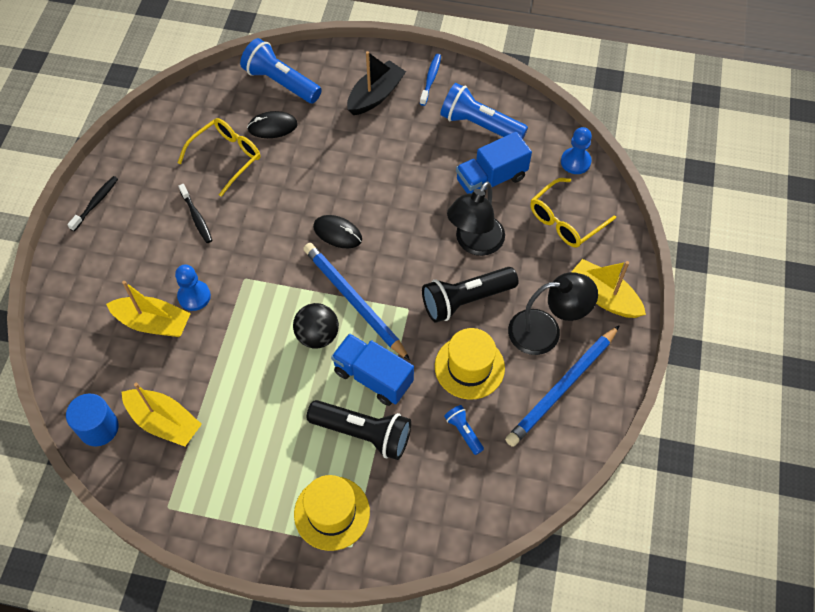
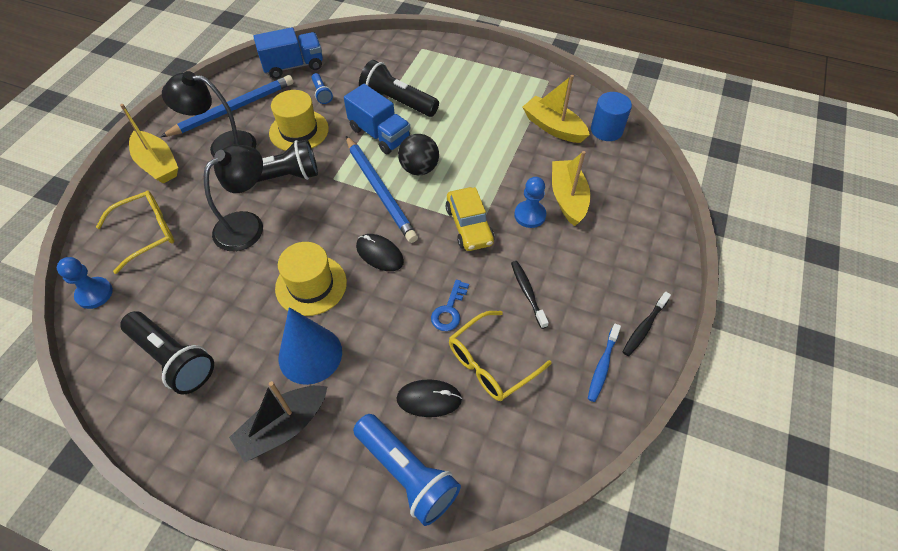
camera: 170 degrees left, 5 degrees down
yellow boat [106,281,191,337] -> yellow boat turned 60 degrees clockwise [552,151,591,226]
yellow hat [294,475,370,551] -> yellow hat moved to [275,242,347,316]
blue toothbrush [420,54,441,106] -> blue toothbrush moved to [588,324,621,402]
blue flashlight [440,83,528,139] -> black flashlight [120,311,214,394]
blue truck [456,132,532,194] -> blue truck moved to [253,27,323,79]
none -> blue cone [279,307,342,385]
none -> blue key [431,280,469,331]
none -> yellow car [446,187,494,251]

